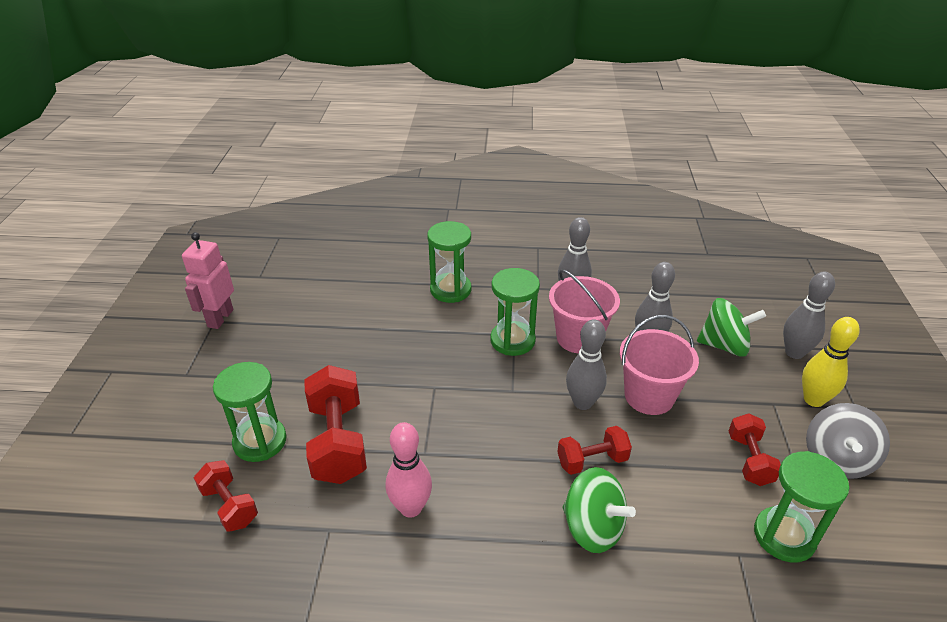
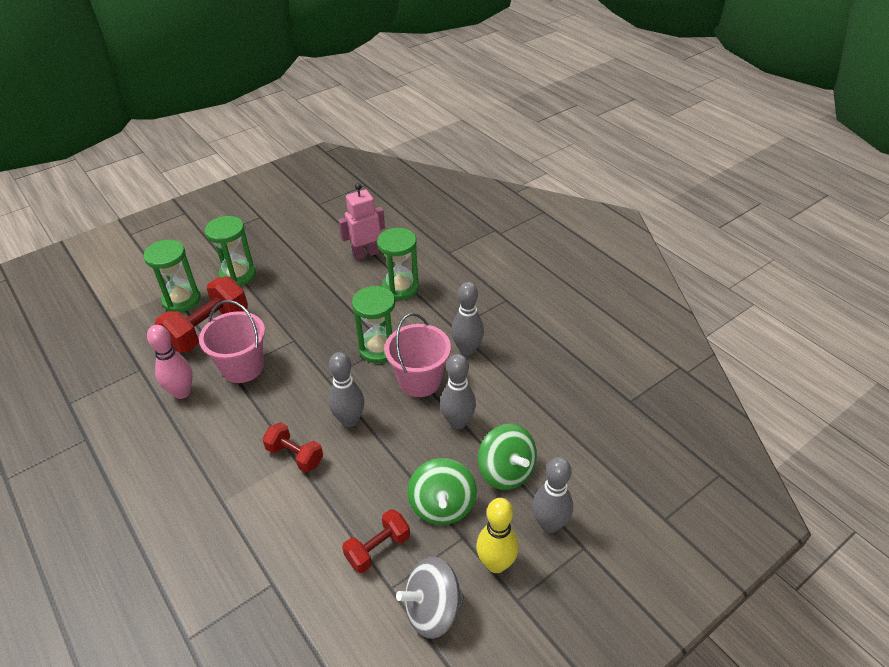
camera: 50 degrees right, 5 degrees up
pink robot [182,232,234,329] -> pink robot moved to [338,183,385,261]
red dumbbell [194,460,258,532] -> none
green spinning top [563,467,636,553] -> green spinning top moved to [408,458,477,525]
pink bucket [620,315,699,415] -> pink bucket moved to [199,300,265,383]
green hourglass [754,451,849,562] -> green hourglass moved to [205,216,256,286]

